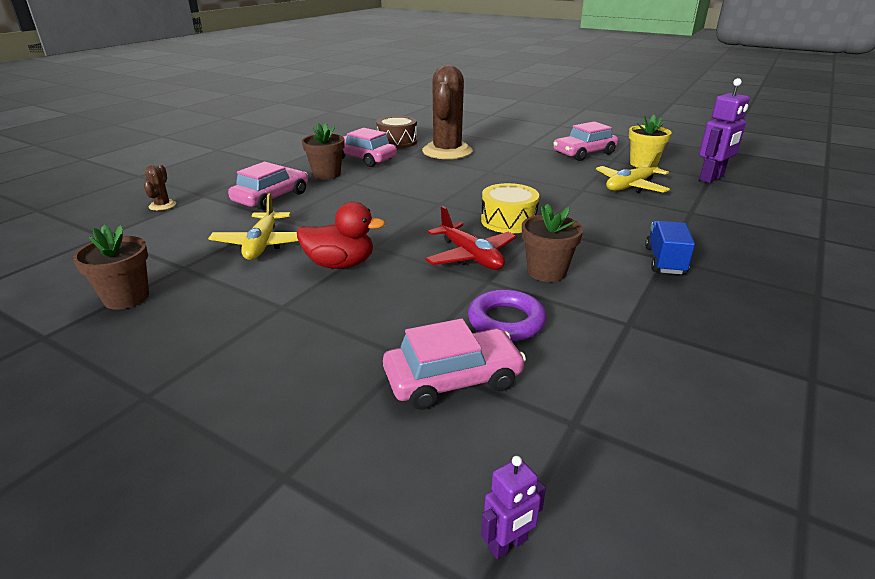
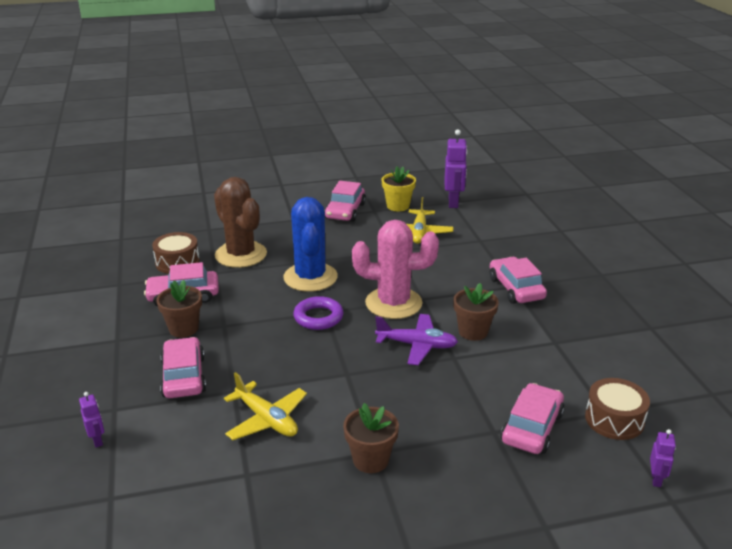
camera: 45 degrees left, 0 degrees up
brown flower pot [73,225,149,310] -> brown flower pot moved to [343,403,399,473]
brown cactus [144,165,176,211] -> purple robot [79,392,104,447]
red duck [297,202,386,269] -> none
red plane [425,206,516,270] -> purple plane [375,314,458,365]
purple ring [468,289,547,341] -> purple ring moved to [293,296,344,330]
yellow drum [481,183,539,233] -> pink cactus [352,220,439,319]
blue truck [645,221,695,274] -> pink car [489,257,547,304]
none -> blue cactus [283,197,338,292]
none -> brown drum [585,378,650,440]

